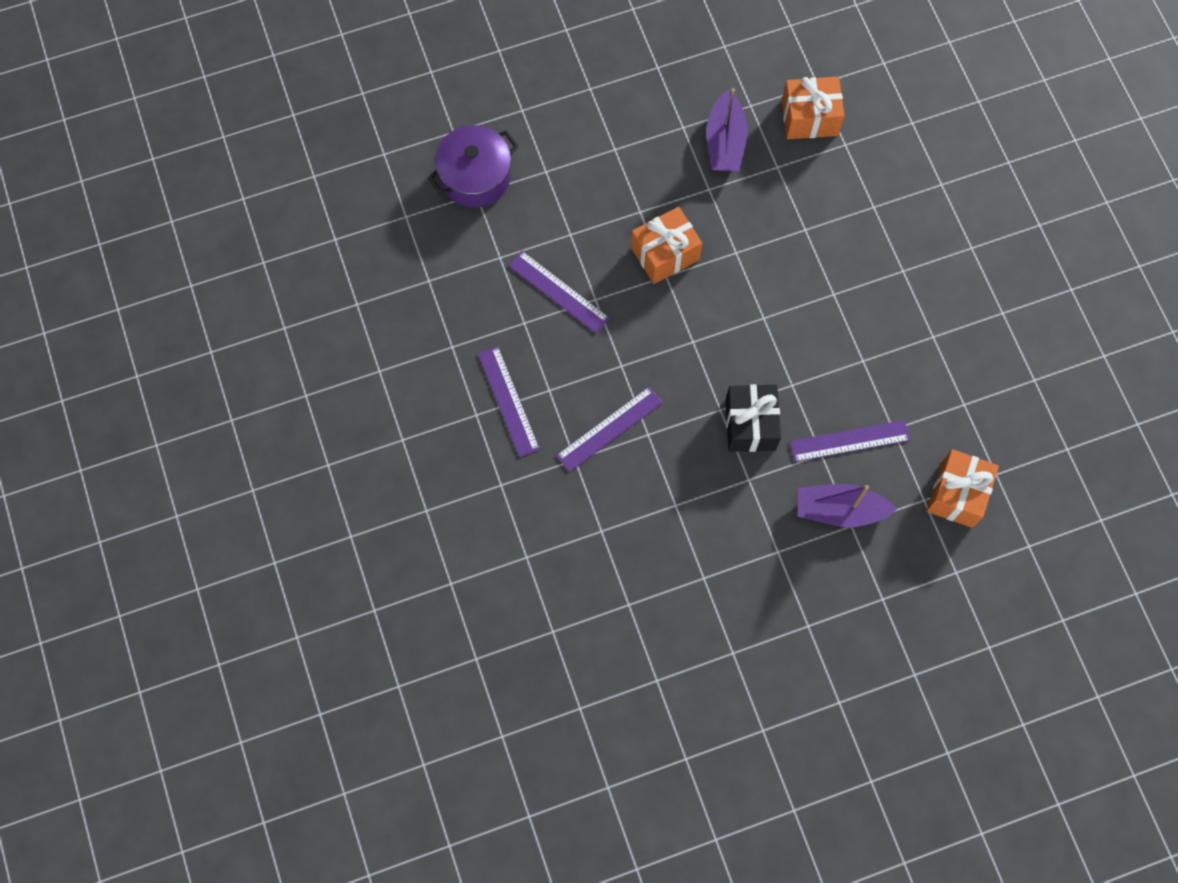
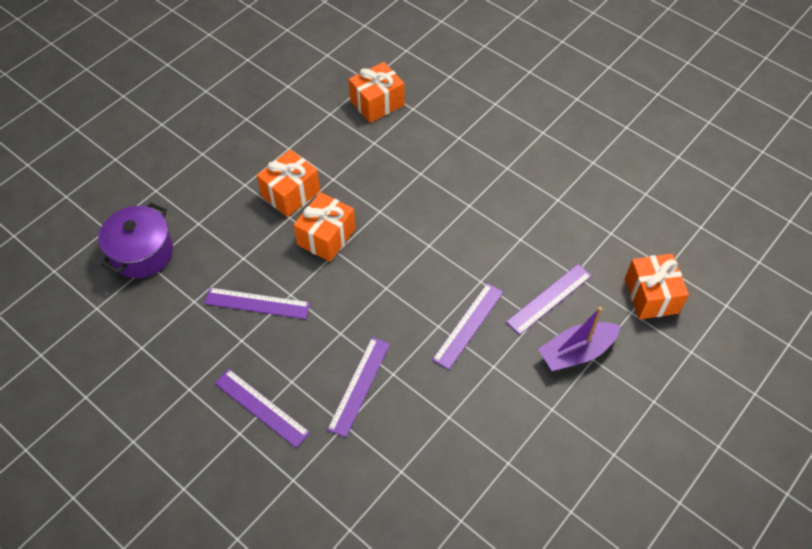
camera: 30 degrees left, 15 degrees down
purple boat [706,88,748,172] -> none
black gift [725,384,781,452] -> purple ruler [432,283,503,370]
none -> orange gift [257,149,320,217]

